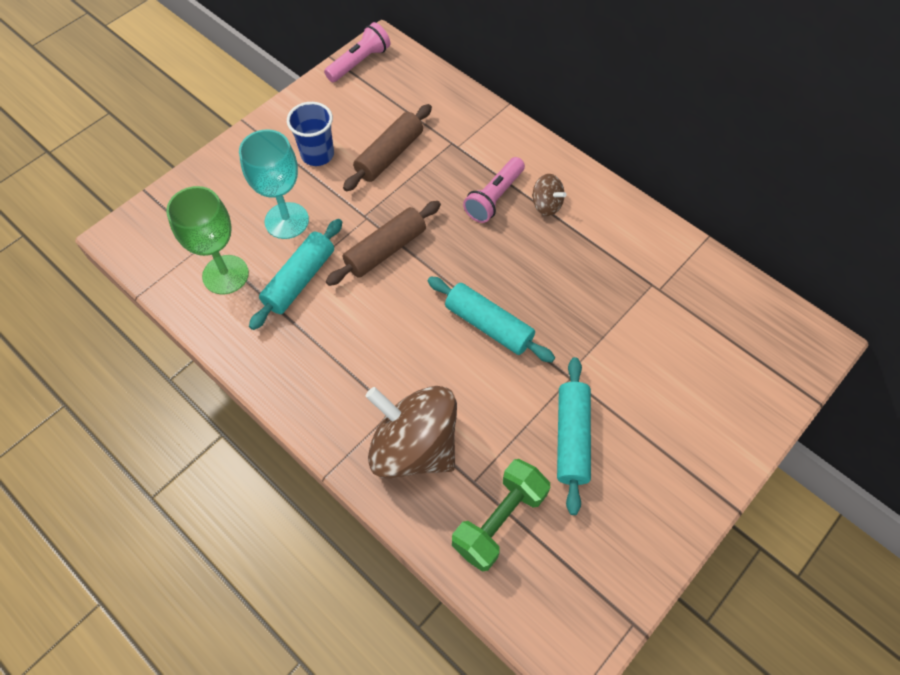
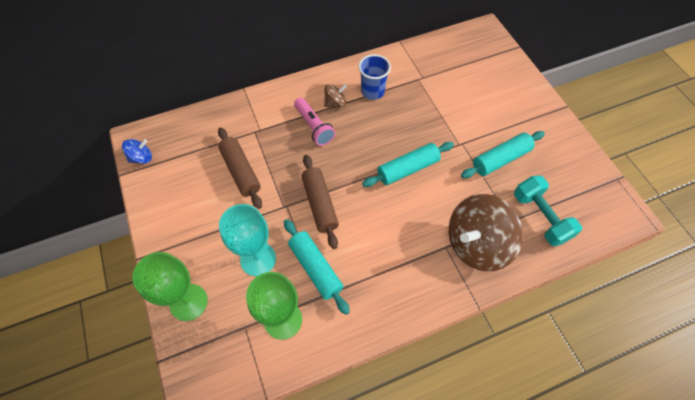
camera: 65 degrees left, 0 degrees up
blue cup [287,102,334,166] -> blue cup moved to [358,54,391,100]
pink flashlight [324,22,391,82] -> blue spinning top [122,139,152,164]
green dumbbell [452,459,550,572] -> turquoise dumbbell [514,175,582,246]
turquoise rolling pin [557,357,591,515] -> turquoise rolling pin turned 60 degrees counterclockwise [461,131,545,178]
none -> green goblet [132,252,208,321]

